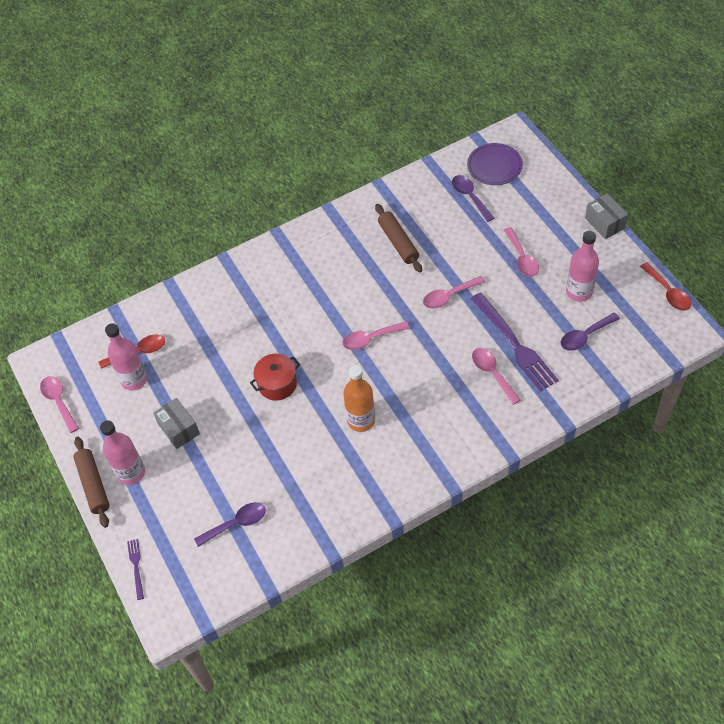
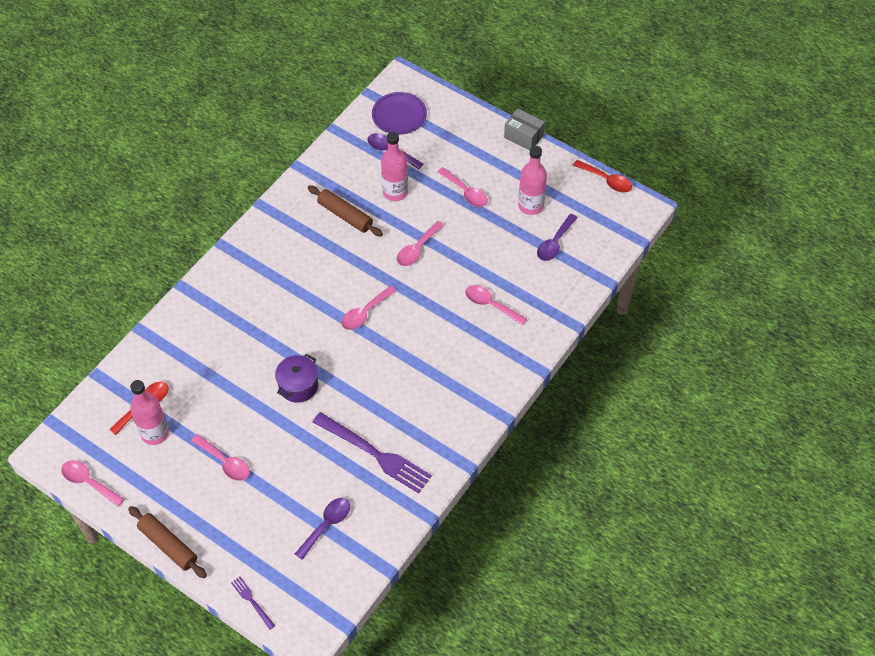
camera: 30 degrees left, 0 degrees up
pink bottle [100,421,145,485] -> pink bottle moved to [381,132,408,201]
grey box [153,398,200,449] -> pink spoon [191,434,250,481]
red pot [250,354,300,401] -> purple pot [275,354,318,403]
orange bottle [343,365,375,432] -> none
purple fork [471,292,559,391] -> purple fork moved to [313,412,432,493]

